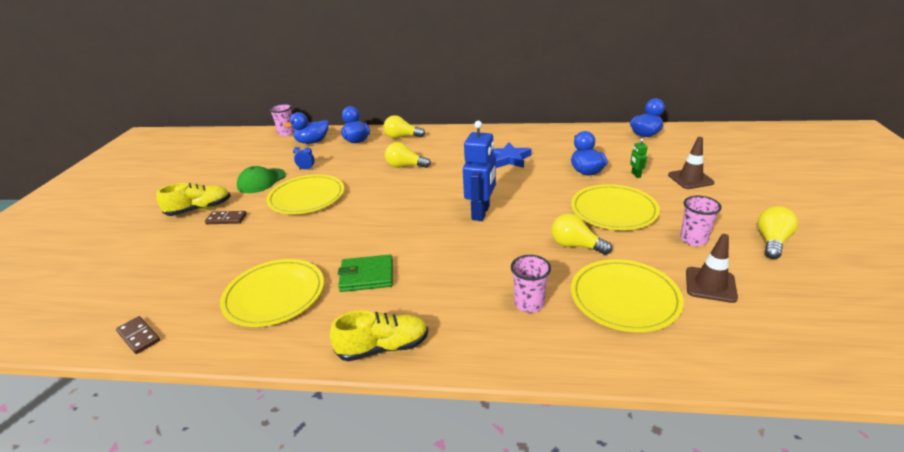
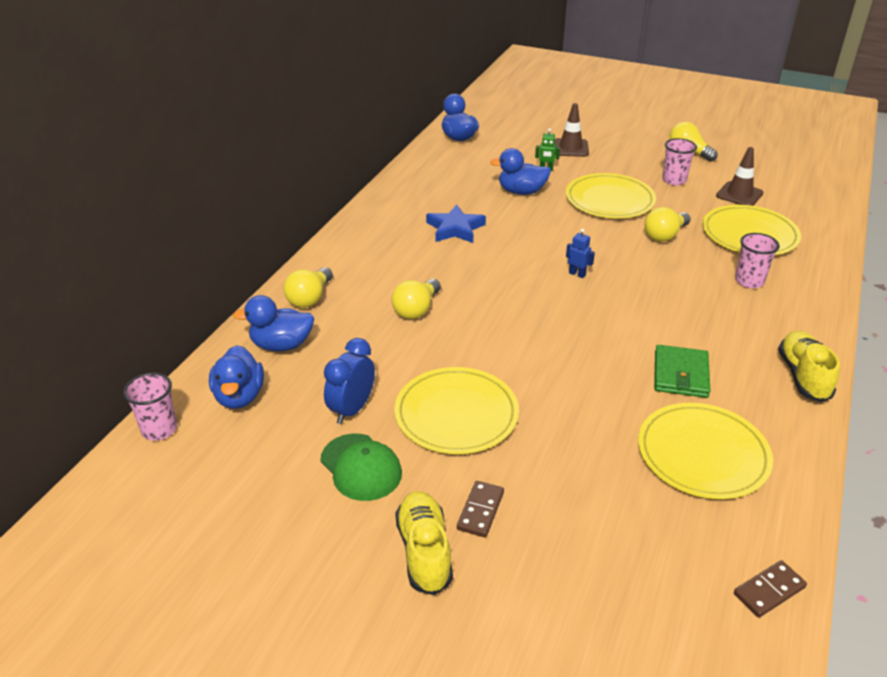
camera: 75 degrees left, 5 degrees up
blue clock [293,147,315,169] -> blue clock [324,338,375,424], size x1.80
blue robot [463,121,496,221] -> blue robot [566,229,595,278], size x0.45

